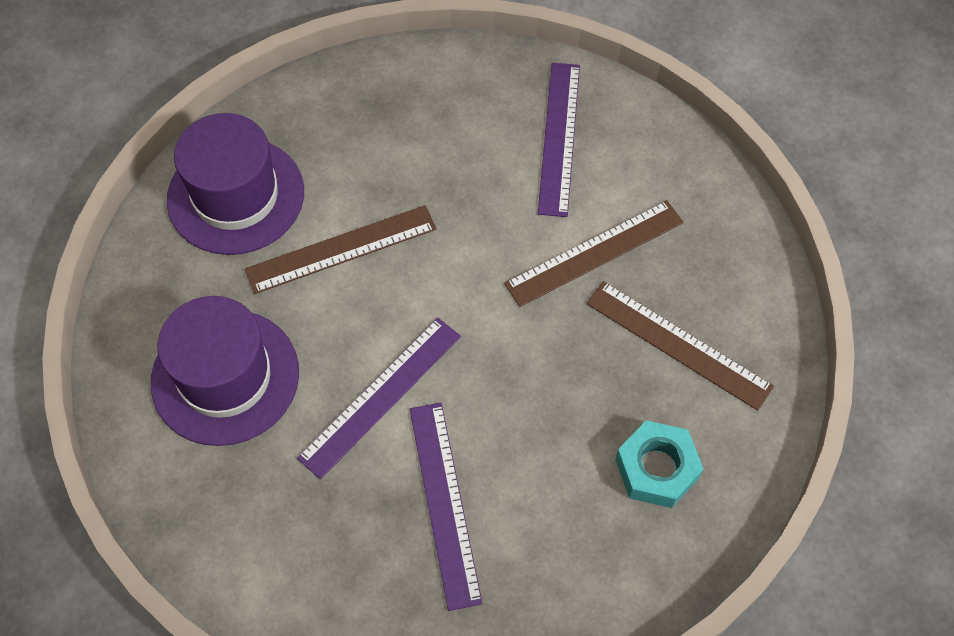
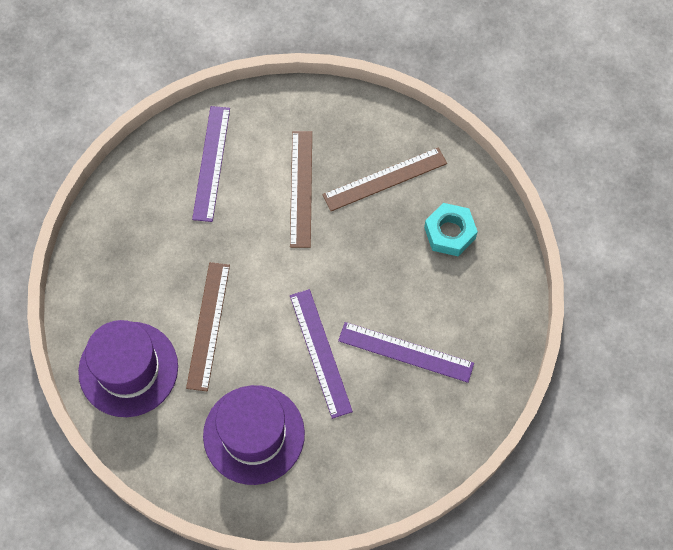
camera: 60 degrees left, 5 degrees up
purple ruler [538,63,580,217] -> purple ruler turned 60 degrees clockwise [192,106,230,222]

